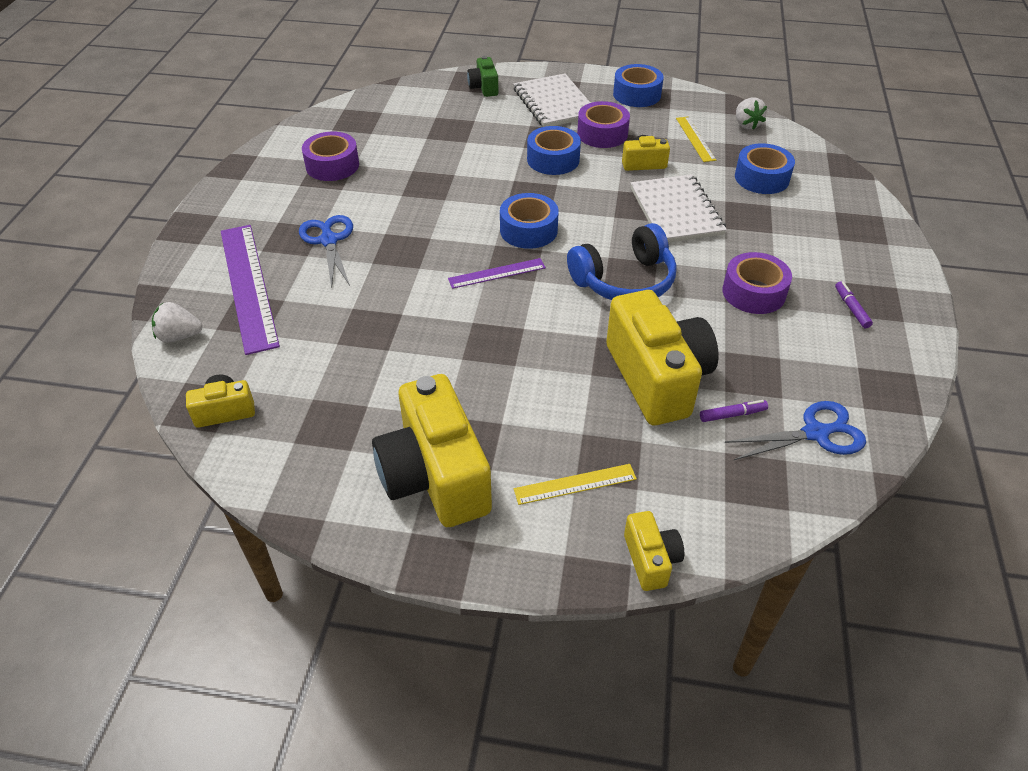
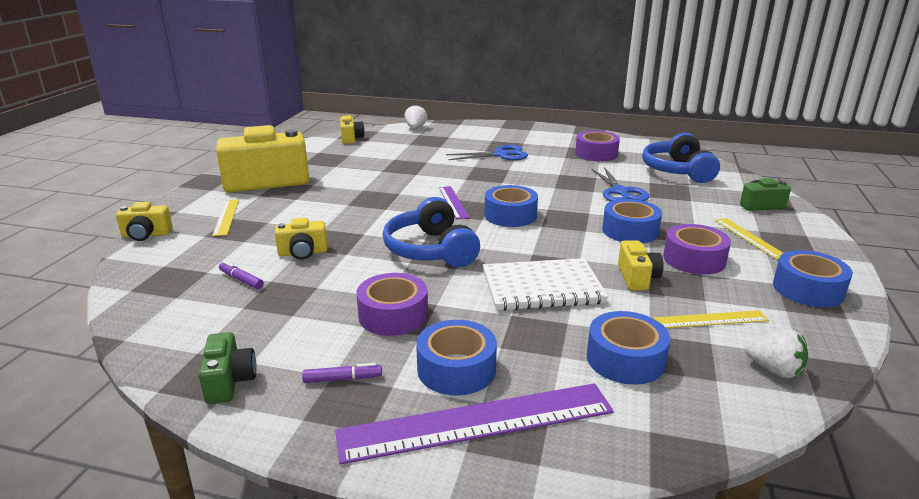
camera: 95 degrees right, 20 degrees down
purple ruler [221,225,280,355] -> purple ruler moved to [335,383,614,465]
white notebook [514,74,590,127] -> yellow ruler [715,218,783,259]
yellow camera [606,290,718,425] -> yellow camera [275,218,328,260], size x0.47
purple marker [700,400,768,422] -> purple marker turned 135 degrees clockwise [219,261,264,289]
blue scissors [725,401,866,460] -> blue scissors moved to [592,167,649,202]
white strawberry [736,98,767,130] -> white strawberry turned 135 degrees counterclockwise [745,329,808,378]
none -> green camera [198,332,257,404]
none -> blue tape [416,320,497,395]
none -> blue headphones [642,133,720,183]

